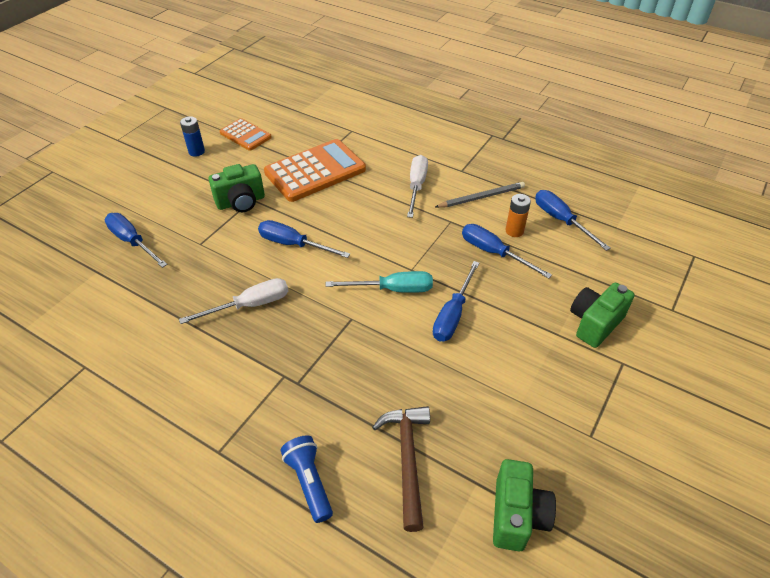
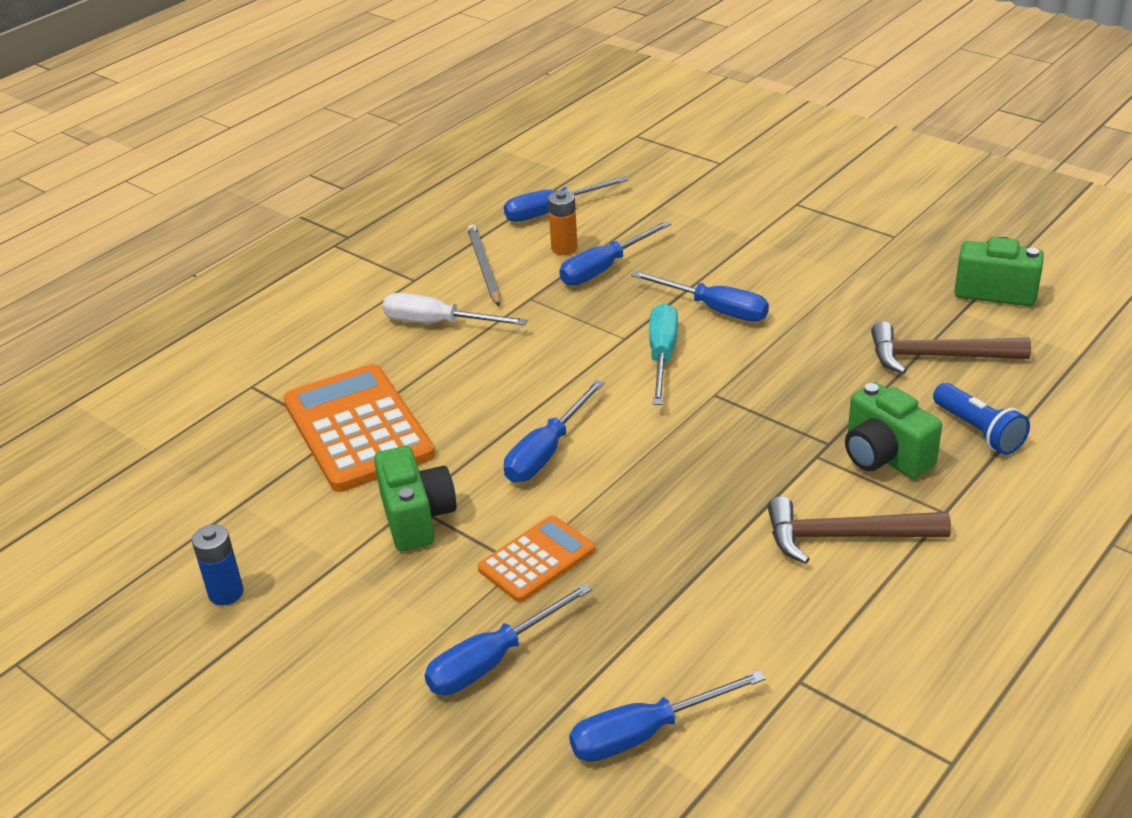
camera: 80 degrees left, 10 degrees down
white screwdriver [179,278,288,324] -> none
orange calculator [220,118,272,151] -> orange calculator moved to [478,516,595,602]
blue flashlight [281,435,333,523] -> blue flashlight turned 105 degrees counterclockwise [933,383,1030,455]
green camera [570,283,635,348] -> green camera moved to [845,382,942,479]
none -> blue screwdriver [569,670,766,762]
none -> brown hammer [767,496,951,564]

